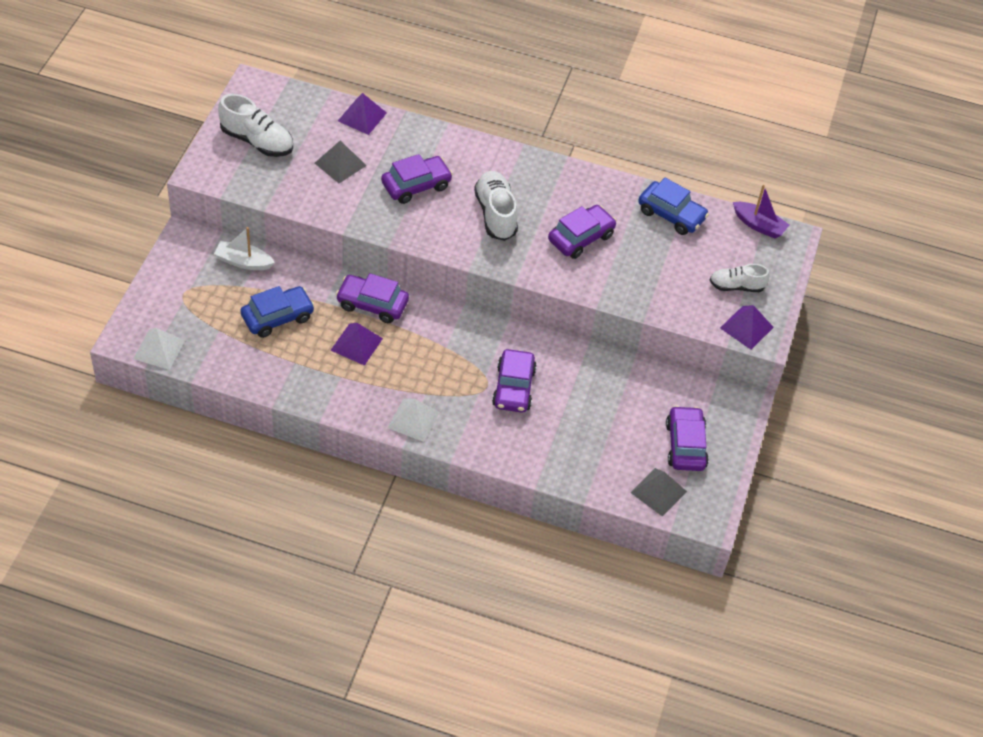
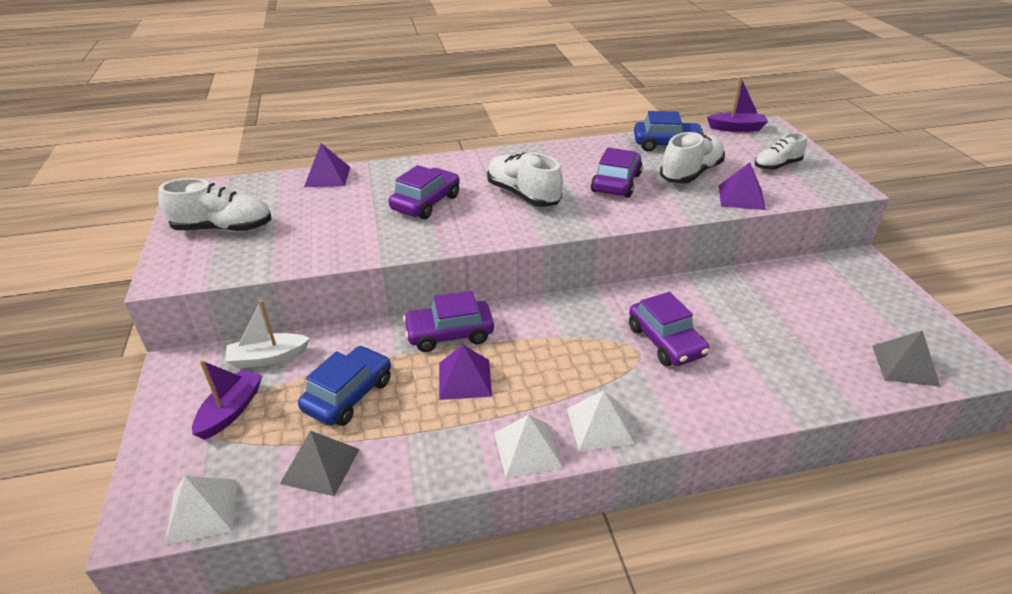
camera: 25 degrees left, 15 degrees down
grey pyramid [315,141,367,183] -> grey pyramid moved to [280,431,360,496]
purple car [666,406,709,471] -> none
purple pyramid [720,305,774,349] -> purple pyramid moved to [719,162,766,210]
none -> purple boat [192,360,262,440]
none -> white pyramid [494,415,563,478]
none -> white shoe [660,132,725,184]

